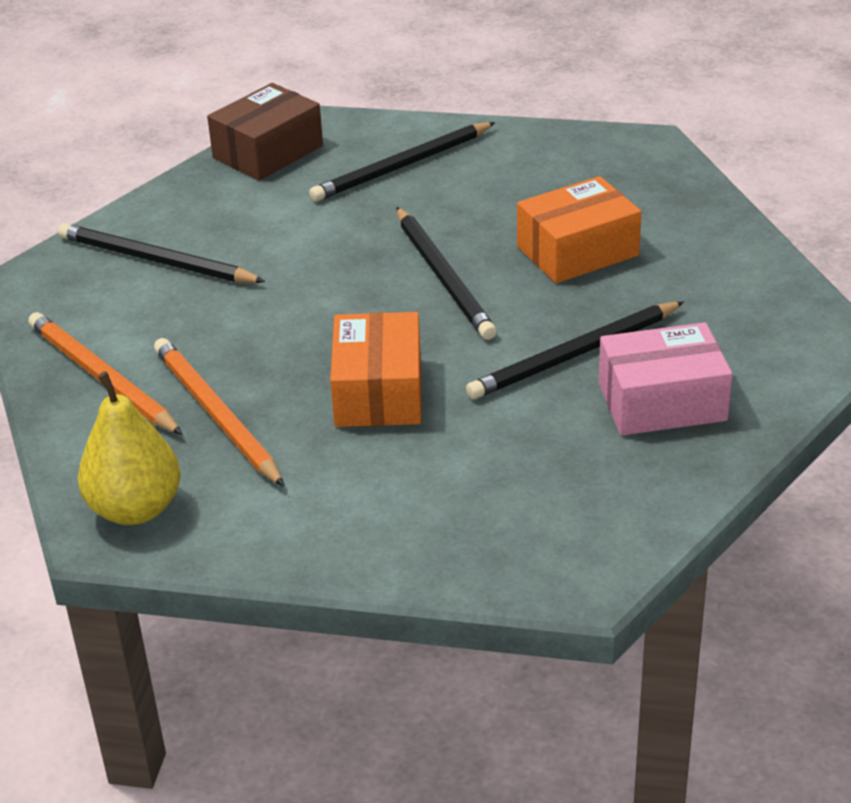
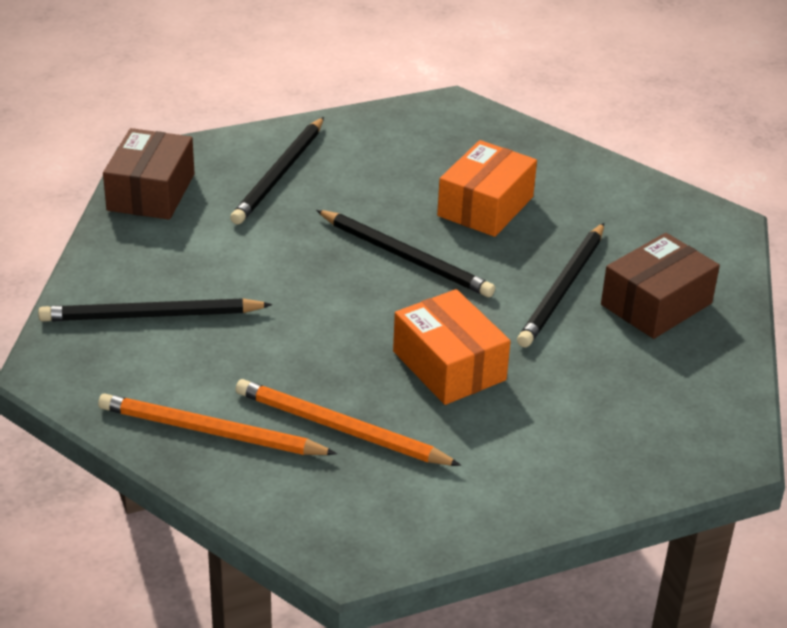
camera: 35 degrees left, 0 degrees up
yellow pear [78,371,181,525] -> none
pink box [599,322,732,436] -> brown box [601,233,720,339]

